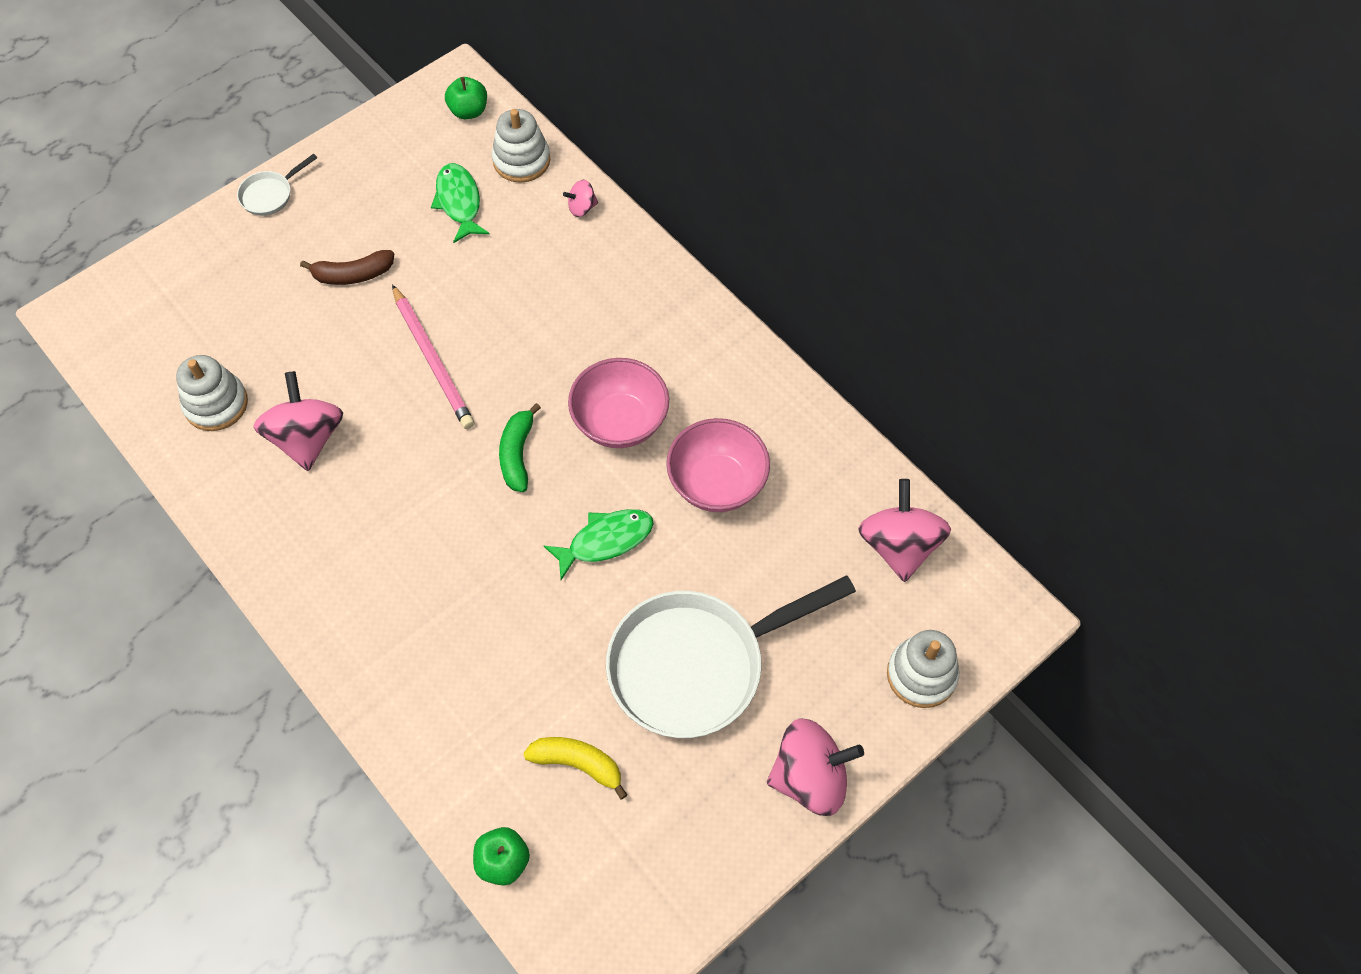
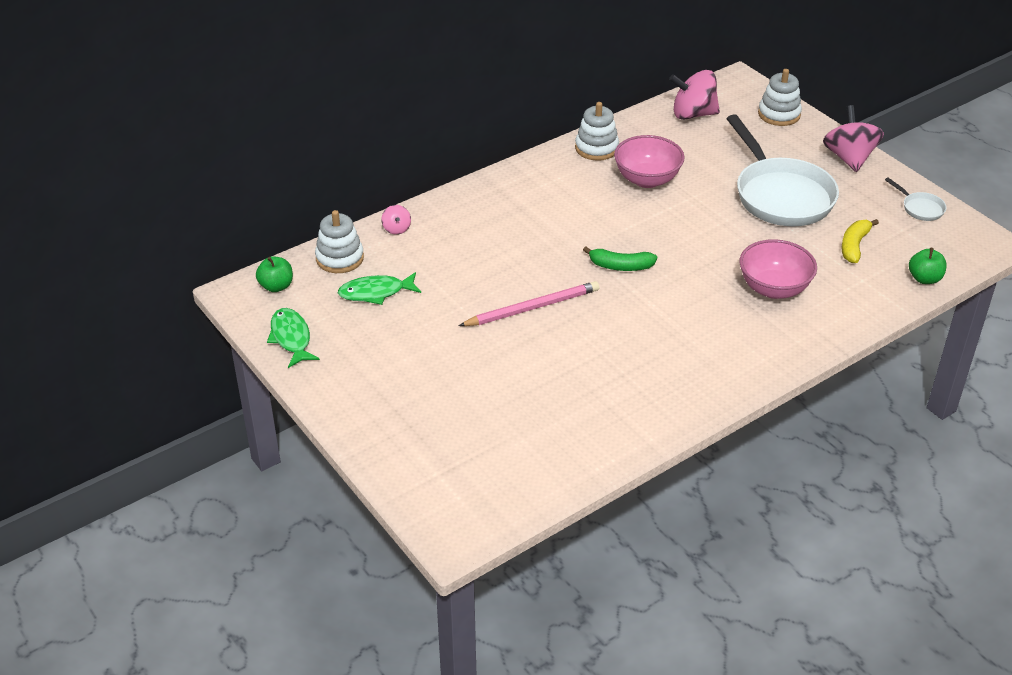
camera: 85 degrees left, 20 degrees down
white stacking toy [176,355,248,431] -> white stacking toy moved to [575,102,619,161]
white pan [237,154,317,216] -> white pan moved to [885,177,947,221]
pink spinning top [253,371,343,471] -> none
brown banana [300,250,394,285] -> none
green fish [544,509,654,580] -> green fish moved to [267,308,320,368]
pink bowl [568,358,669,448] -> pink bowl moved to [740,239,817,299]

